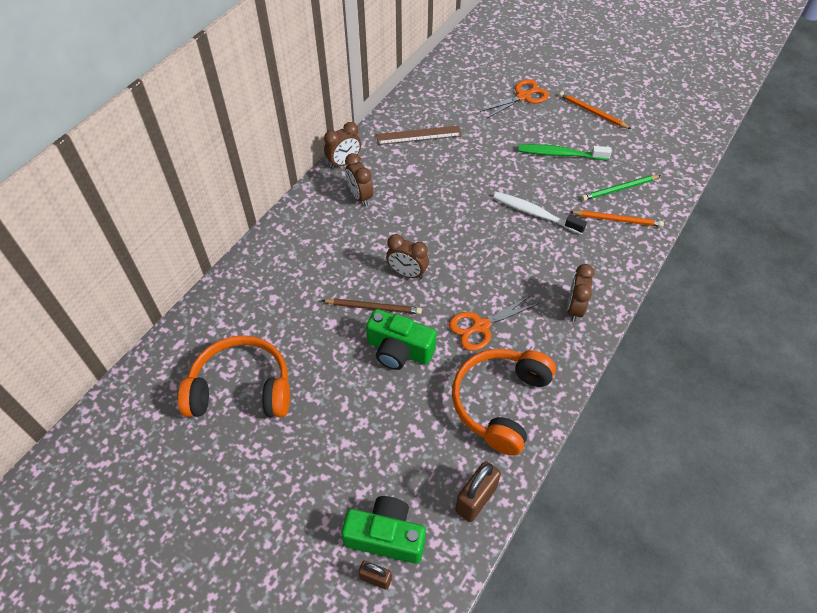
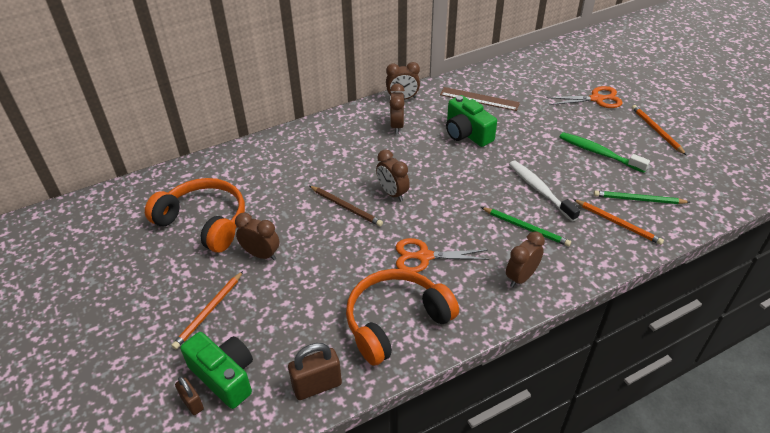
camera: 30 degrees right, 10 degrees down
green camera [366,309,437,370] -> green camera moved to [446,95,497,147]
none -> orange pencil [171,271,243,349]
none -> brown clock [235,213,280,260]
none -> green pencil [481,207,571,246]

